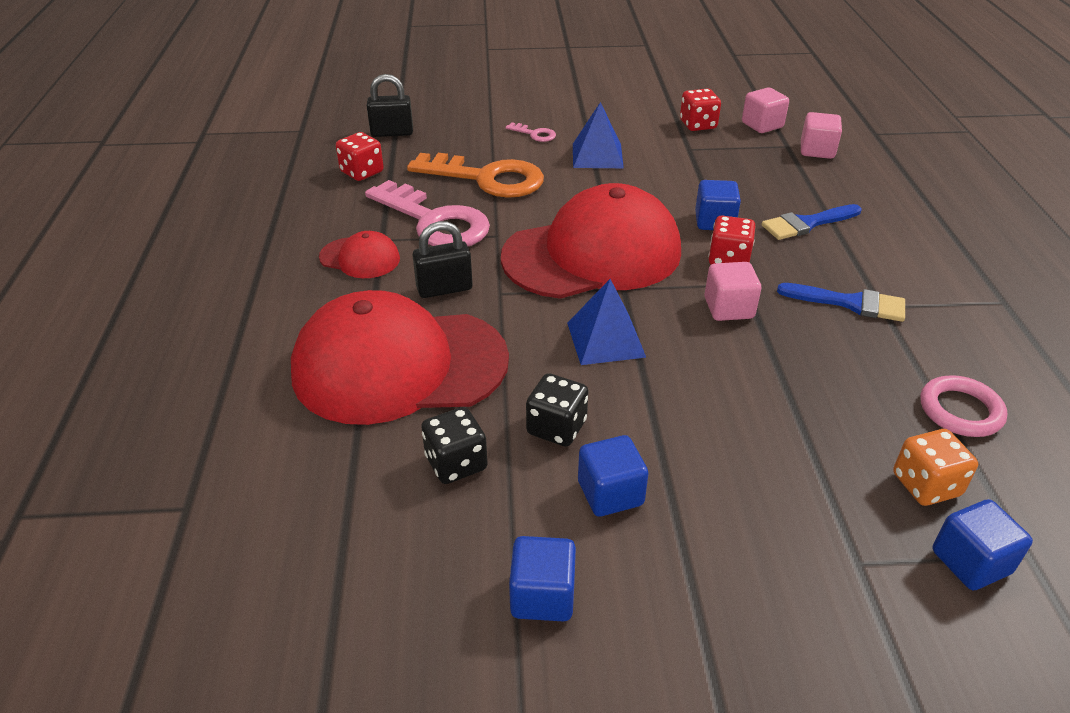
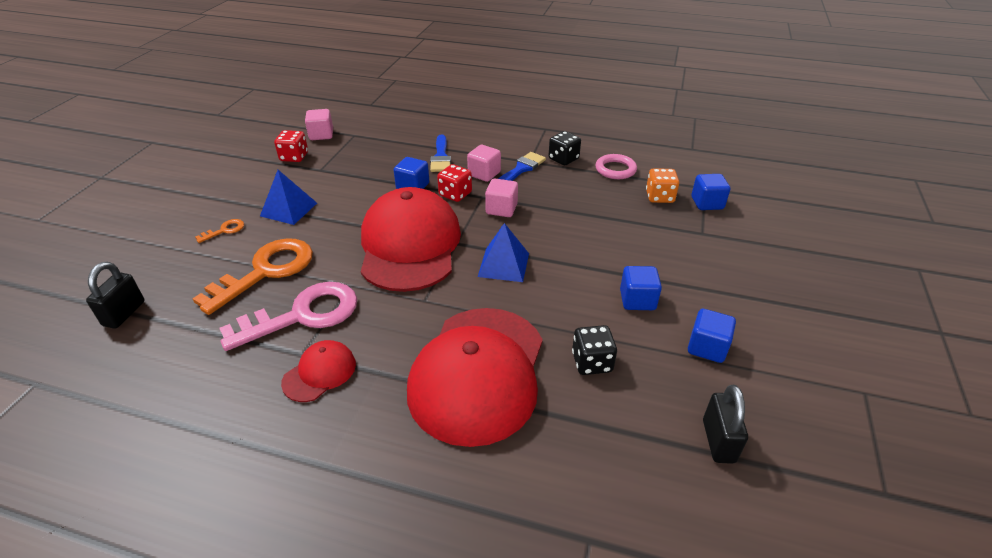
camera: 70 degrees left, 0 degrees up
red dice [336,132,384,181] -> none
black padlock [413,221,473,298] -> black padlock moved to [703,385,748,464]
pink key [505,122,556,142] -> orange key [195,219,244,243]
black dice [526,373,589,447] -> black dice moved to [548,131,581,165]
pink cube [801,112,842,159] -> pink cube moved to [467,145,501,182]

